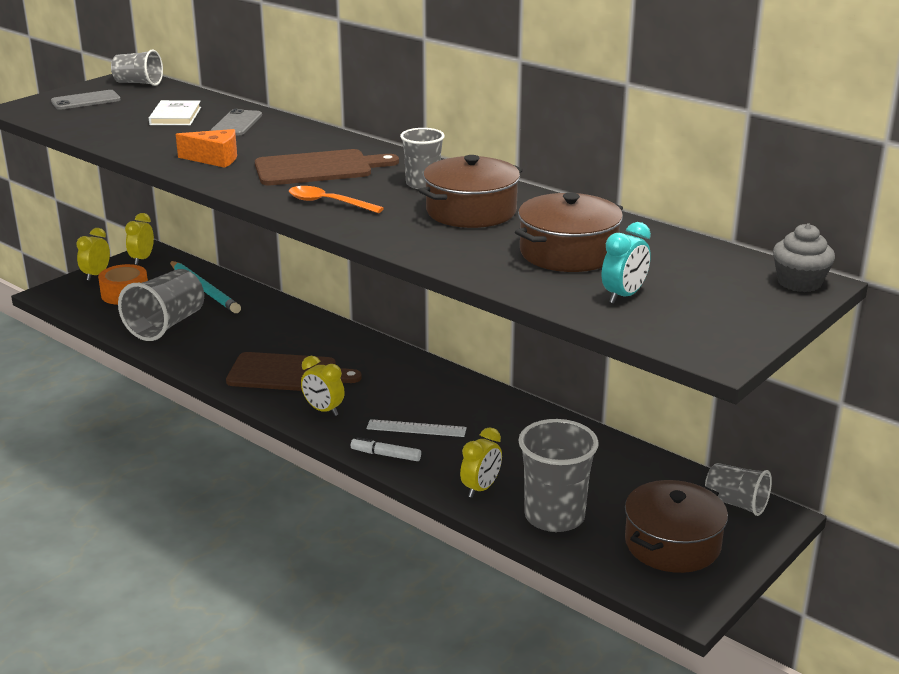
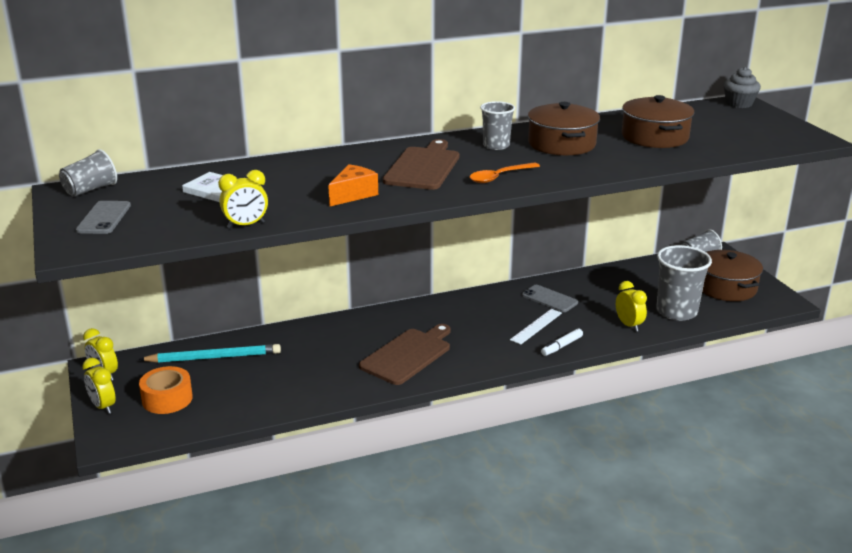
camera: 60 degrees left, 0 degrees up
grey cup [118,269,204,341] -> none
grey phone [211,109,262,135] -> grey phone moved to [522,285,578,312]
yellow clock [301,356,345,416] -> yellow clock moved to [218,170,268,228]
turquoise clock [602,222,651,304] -> none

